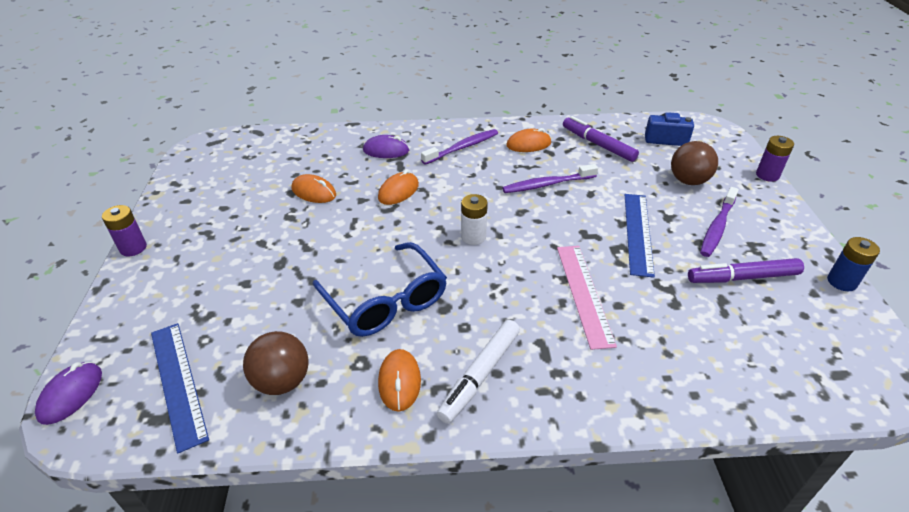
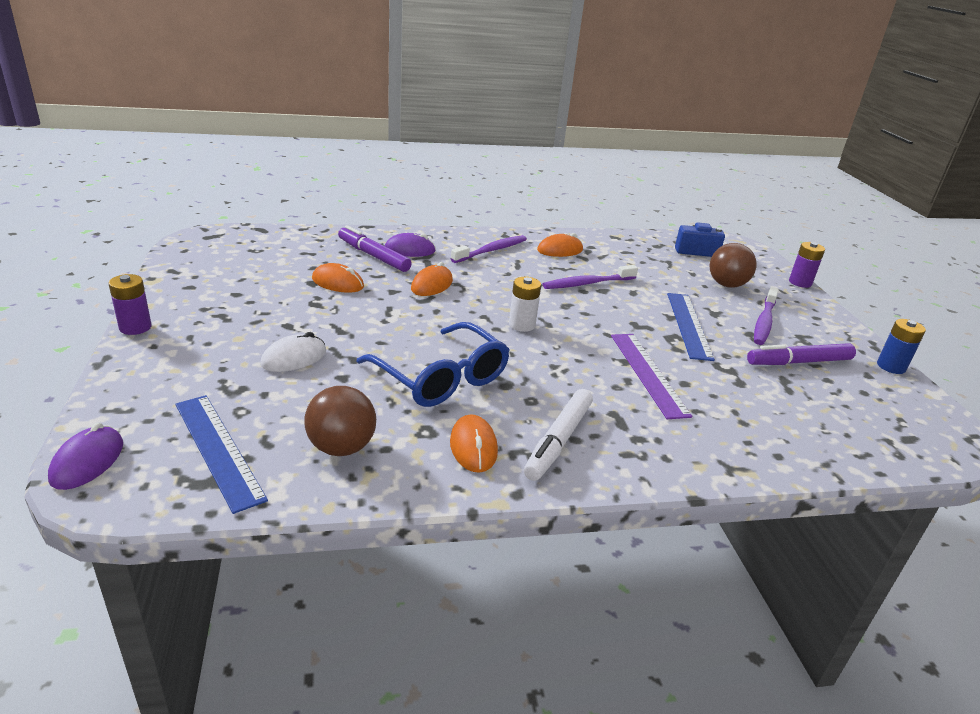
camera: 10 degrees left, 10 degrees down
pink ruler [557,246,617,350] -> purple ruler [611,334,693,419]
purple marker [563,116,639,162] -> purple marker moved to [338,225,412,272]
none -> white mouse [260,332,326,372]

